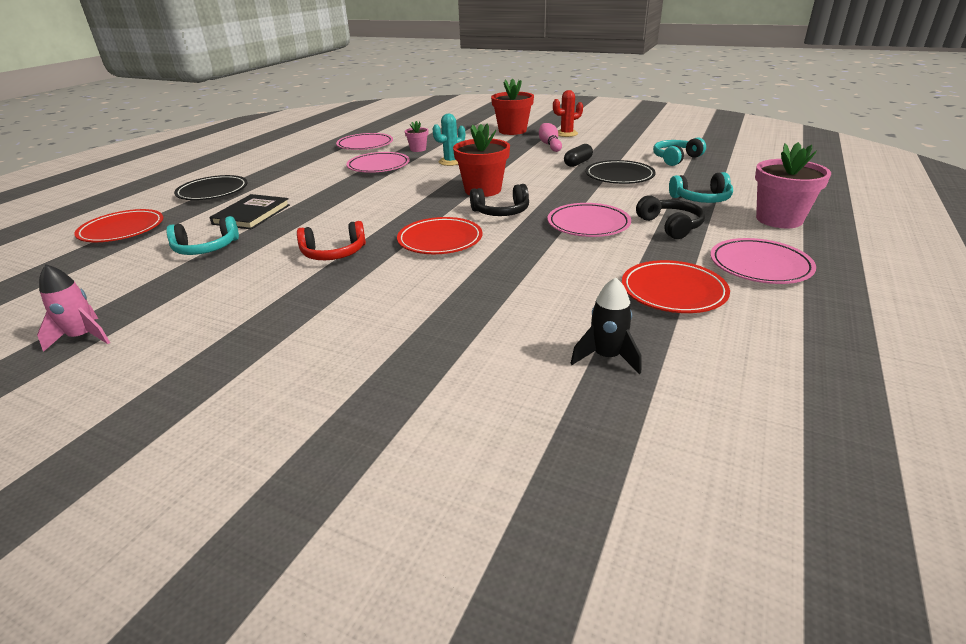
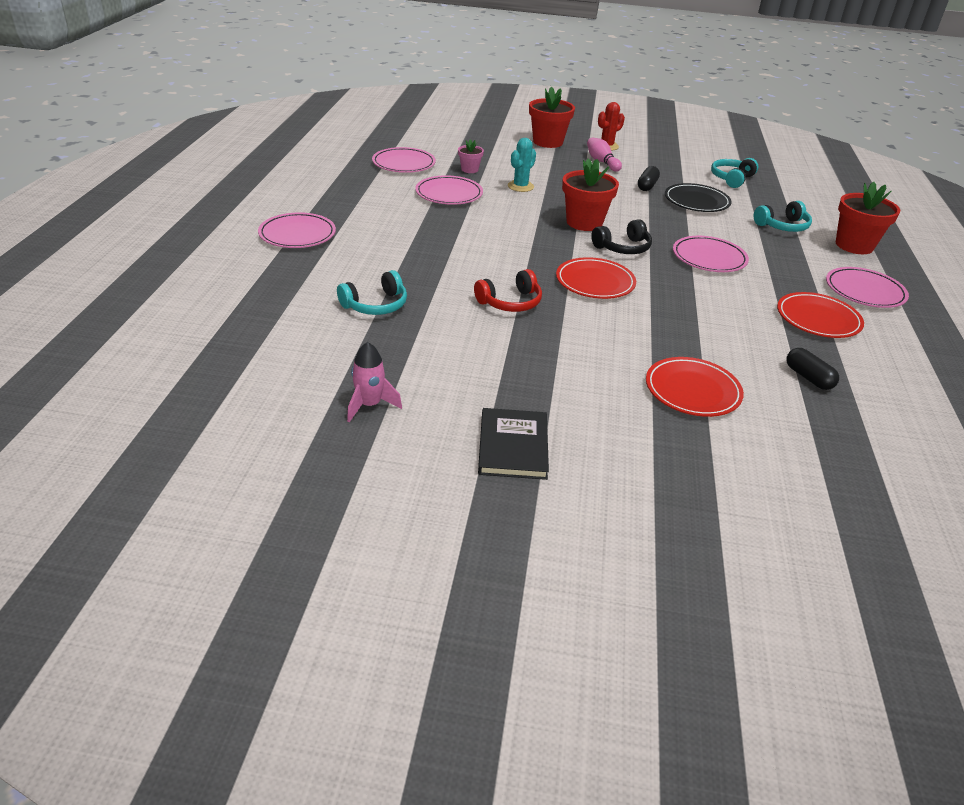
camera: 20 degrees left, 5 degrees up
red plate [75,209,163,242] -> red plate moved to [646,357,744,417]
black plate [174,175,247,200] -> pink plate [258,212,336,248]
black book [210,194,290,230] -> black book moved to [478,408,549,480]
black rocket [570,277,641,375] -> black capsule [787,348,839,390]
black headphones [636,195,705,239] -> none
pink flower pot [755,142,831,228] -> red flower pot [836,182,900,254]

